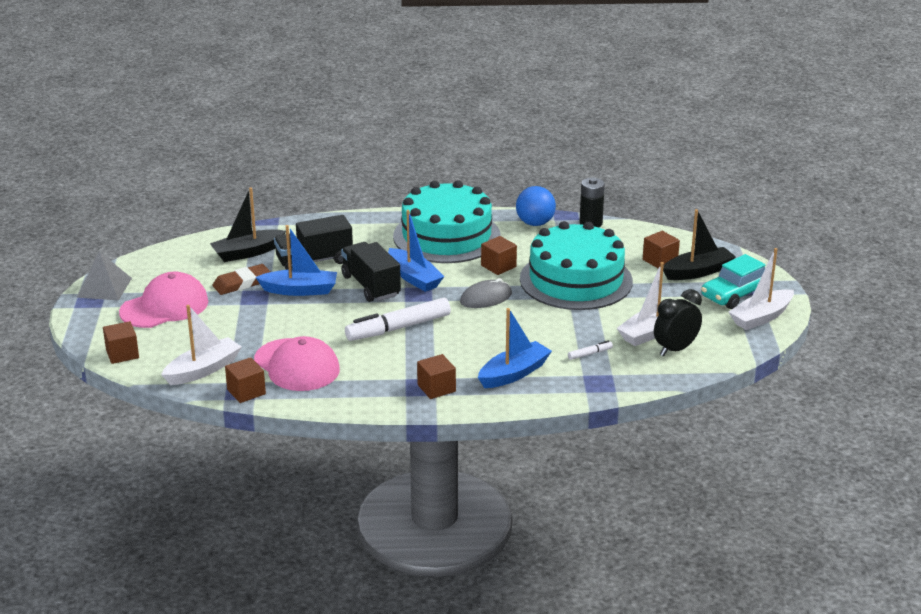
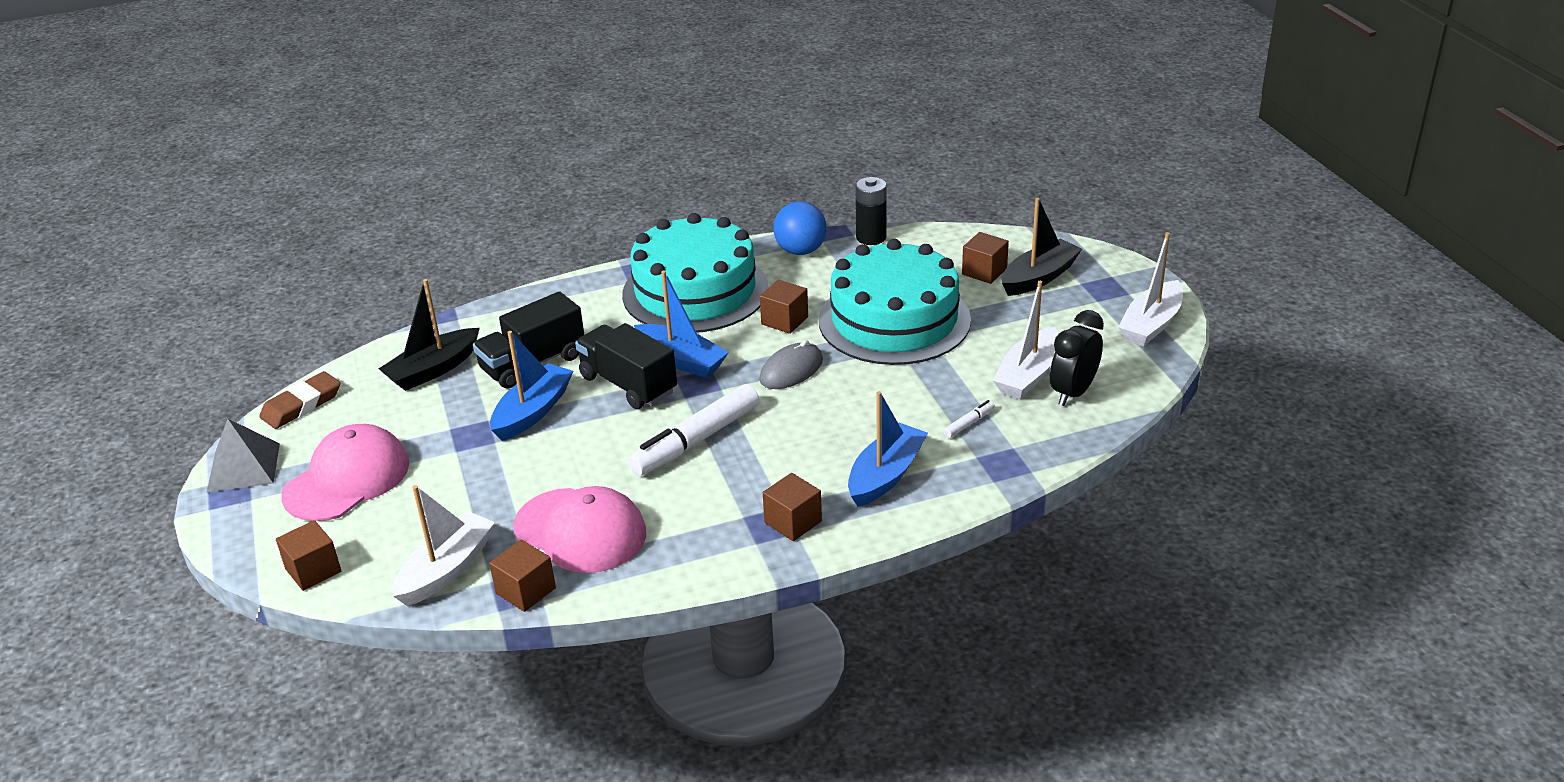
camera: 15 degrees left, 5 degrees up
brown eraser [213,264,271,295] -> brown eraser moved to [259,371,340,429]
blue boat [255,225,337,296] -> blue boat turned 45 degrees counterclockwise [490,331,573,441]
turquoise car [701,254,765,309] -> none

